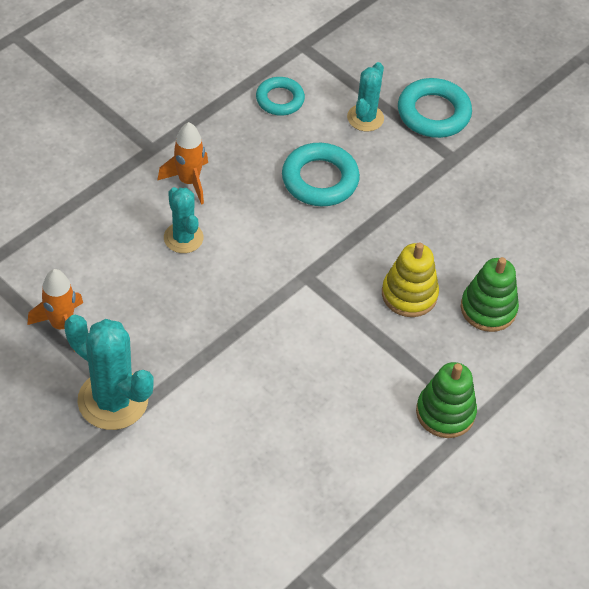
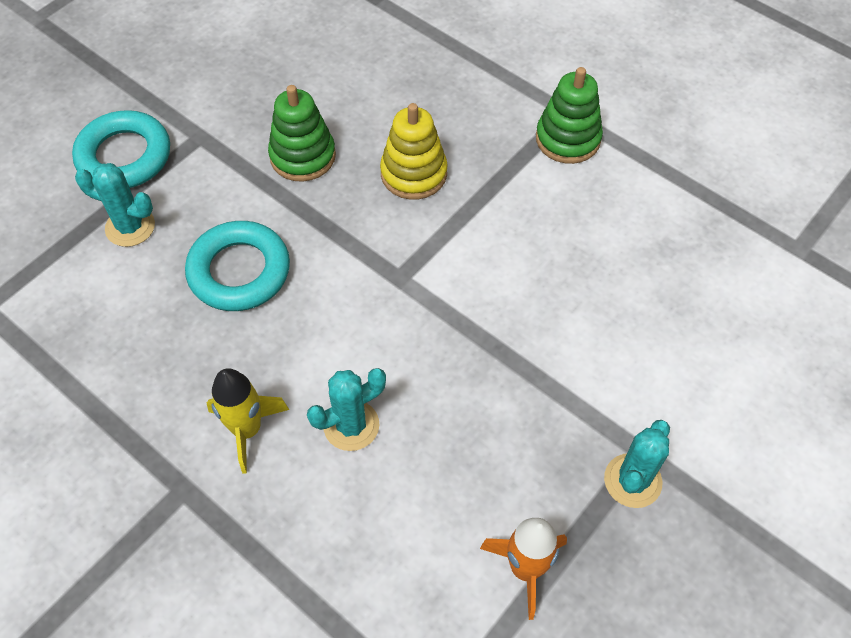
camera: 90 degrees left, 5 degrees up
turquoise cactus [64,315,154,430] -> turquoise cactus [604,420,670,508], size x0.61
orange rocket [157,122,208,205] -> yellow rocket [207,368,289,474]
turquoise ring [256,77,305,116] -> none
green stacking toy [461,257,519,332] -> green stacking toy moved to [268,85,336,182]

